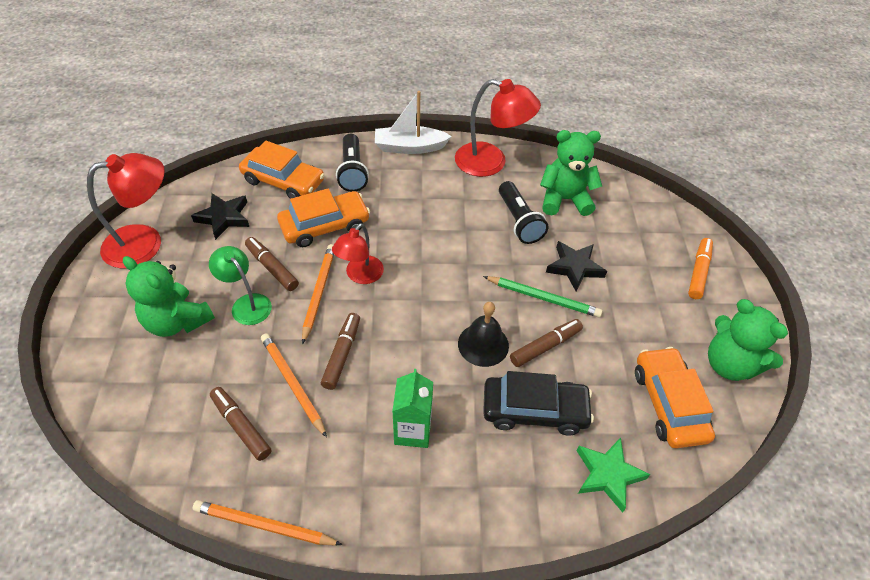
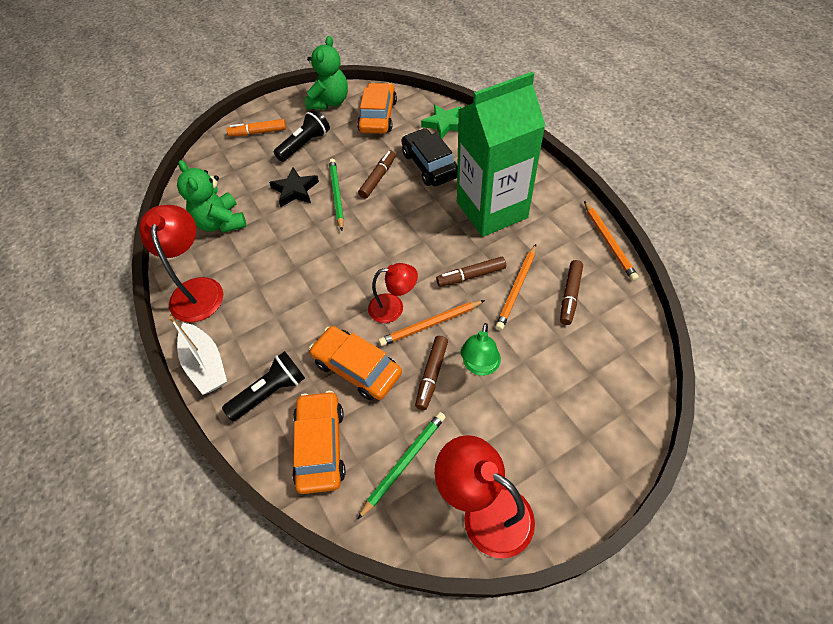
camera: 115 degrees left, 5 degrees up
green teddy bear [123,256,215,337] -> none
black star [191,193,249,240] -> green pencil [357,412,445,520]
green carton [392,369,433,448] -> green carton [457,72,546,237], size x2.18
black bell [458,302,509,367] -> none
black flashlight [499,181,548,244] -> black flashlight moved to [274,109,330,162]
brown marker [510,319,583,367] -> brown marker turned 90 degrees clockwise [358,151,396,199]
orange car [635,347,715,448] -> orange car turned 135 degrees clockwise [357,83,397,134]

